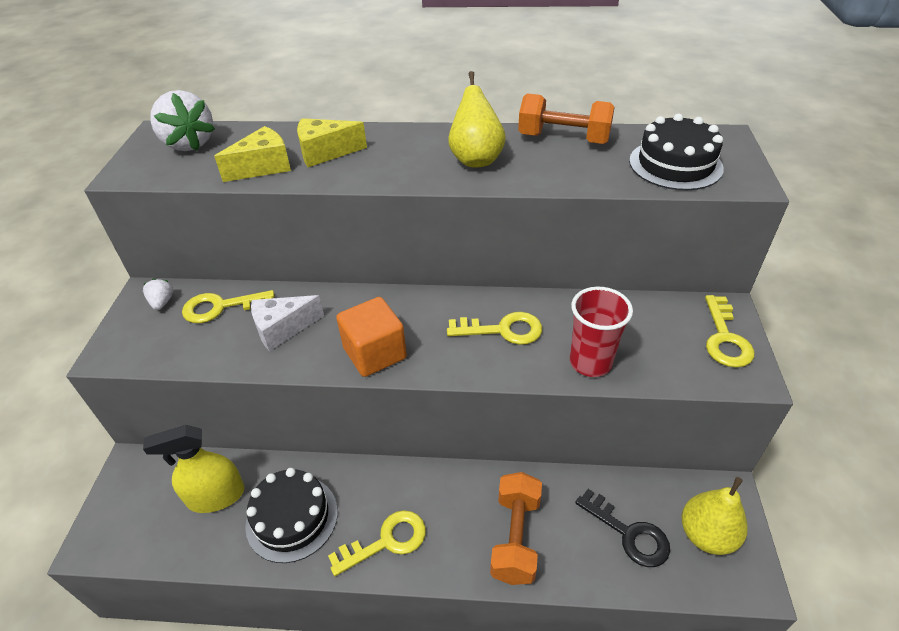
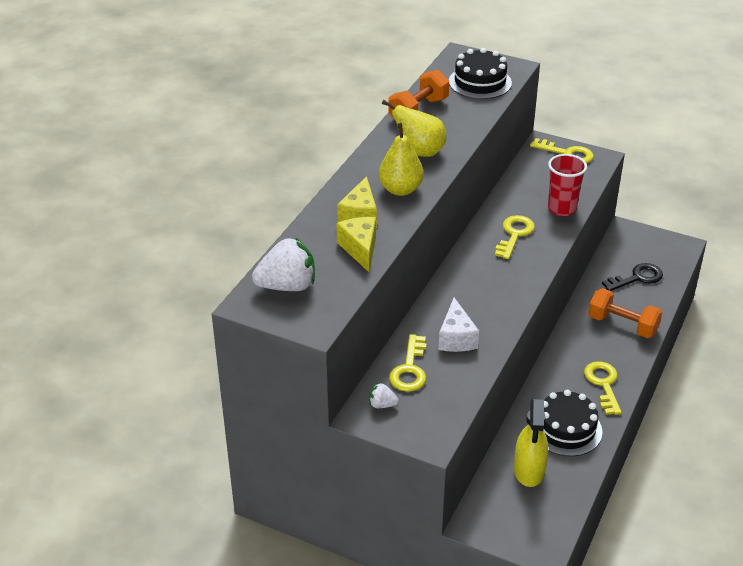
camera: 70 degrees left, 5 degrees down
orange cube [336,297,407,377] -> none
yellow pear [682,477,748,555] -> yellow pear moved to [378,123,424,196]

